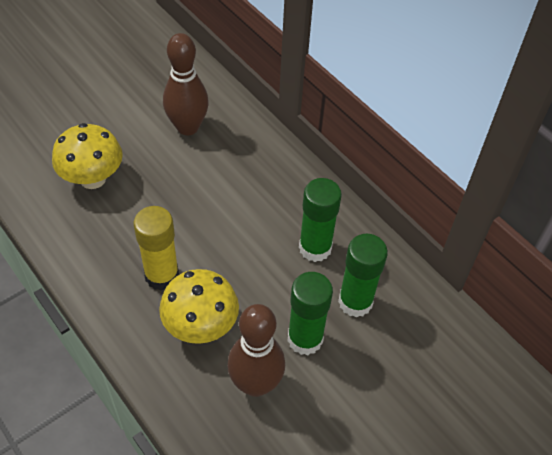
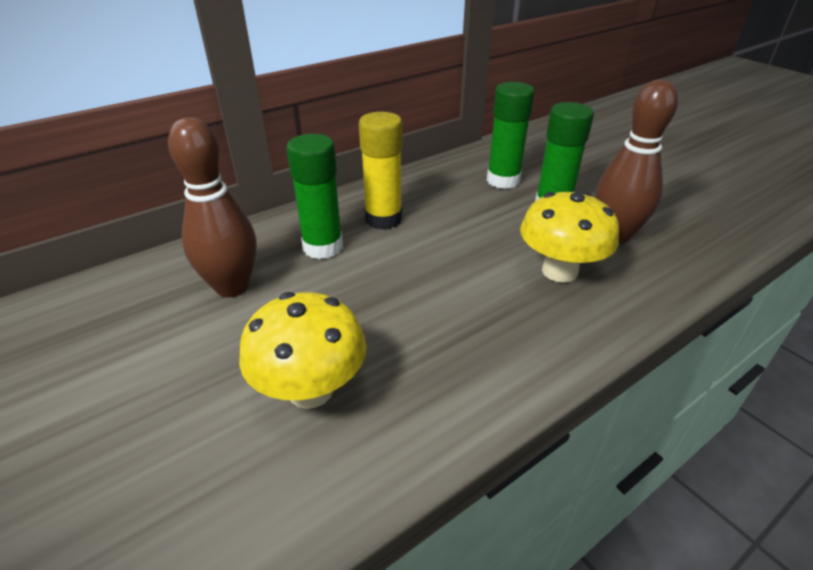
camera: 85 degrees left, 15 degrees down
yellow glue stick [134,206,179,291] -> yellow glue stick moved to [359,112,403,230]
green glue stick [299,178,342,262] -> green glue stick moved to [286,134,343,259]

